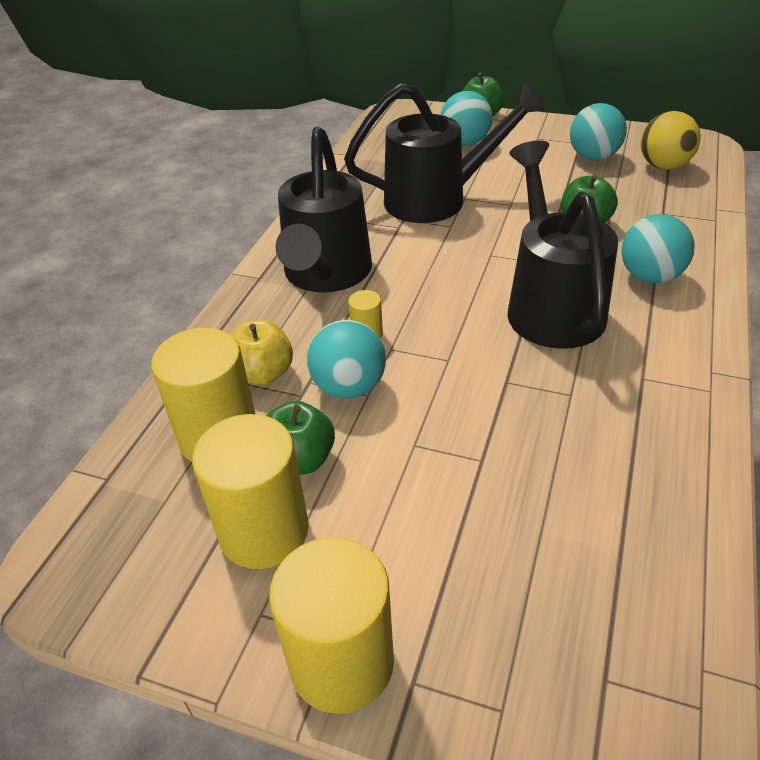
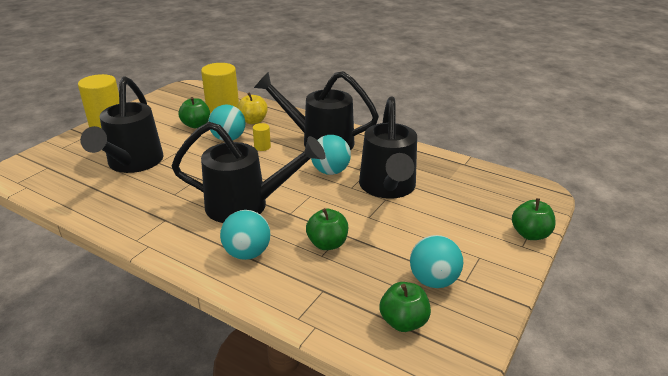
camera: 100 degrees right, 10 degrees down
yellow cylinder [192,414,309,569] -> none
turquoise ball [441,91,492,146] -> turquoise ball moved to [311,135,351,175]
yellow ball [641,111,701,170] -> green apple [379,282,431,332]
none -> black watering can [80,77,164,173]

